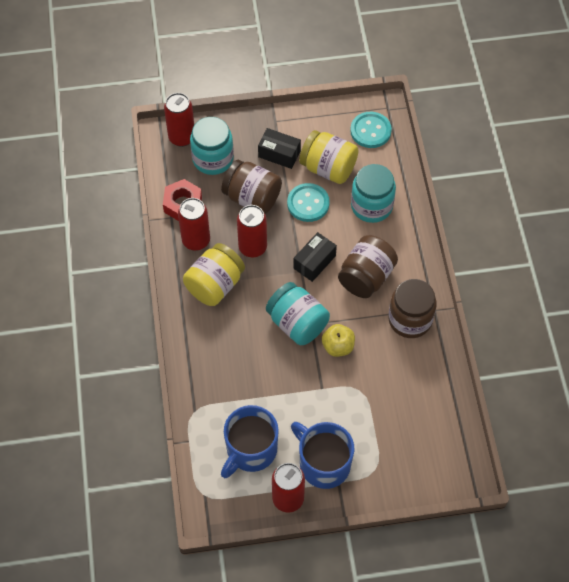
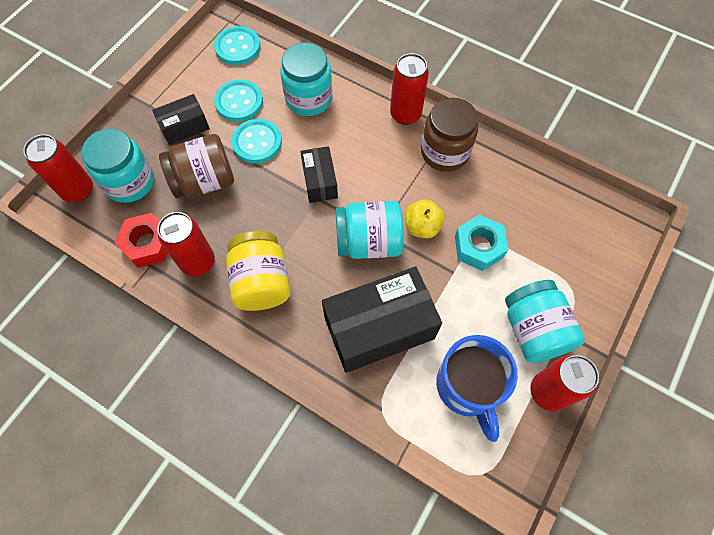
camera: 50 degrees left, 5 degrees up
red can [237,205,267,258] -> red can moved to [390,53,429,125]
blue mug [291,422,354,489] -> turquoise jar [505,280,585,363]
yellow jar [299,130,359,184] -> turquoise button [214,79,263,122]
brown jar [338,235,398,298] -> none
none -> black box [322,267,442,373]
none -> turquoise nut [455,215,508,271]

